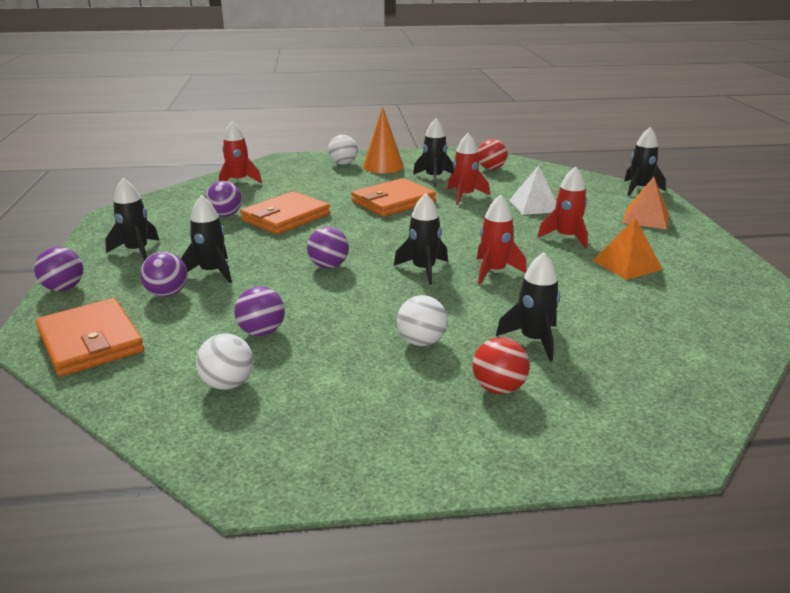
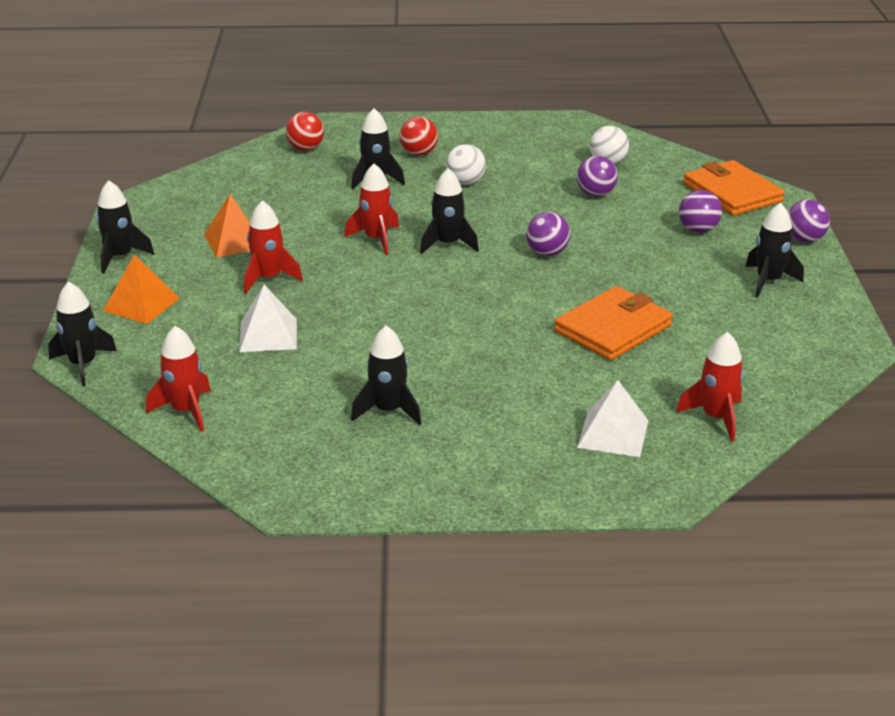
camera: 175 degrees left, 5 degrees up
black rocket [181,195,232,283] -> black rocket moved to [96,180,154,274]
purple ball [205,181,242,217] -> none
white ball [328,135,358,165] -> none
orange wallet [351,178,436,217] -> none
orange cone [363,107,404,173] -> none
red rocket [447,133,490,205] -> red rocket moved to [146,326,211,432]
red ball [478,139,507,170] -> red ball moved to [286,112,324,151]
none -> white pyramid [577,380,648,457]

